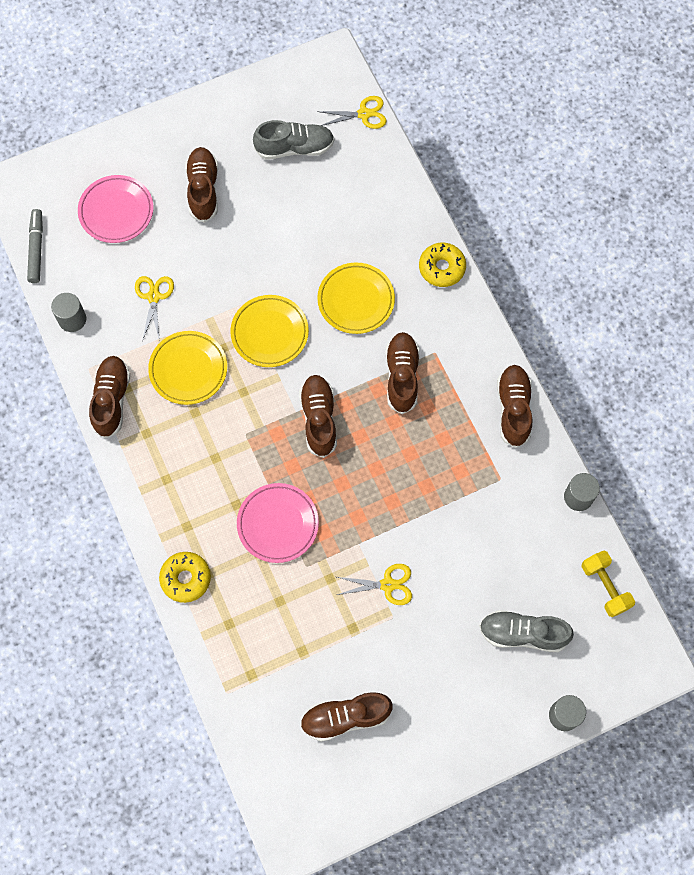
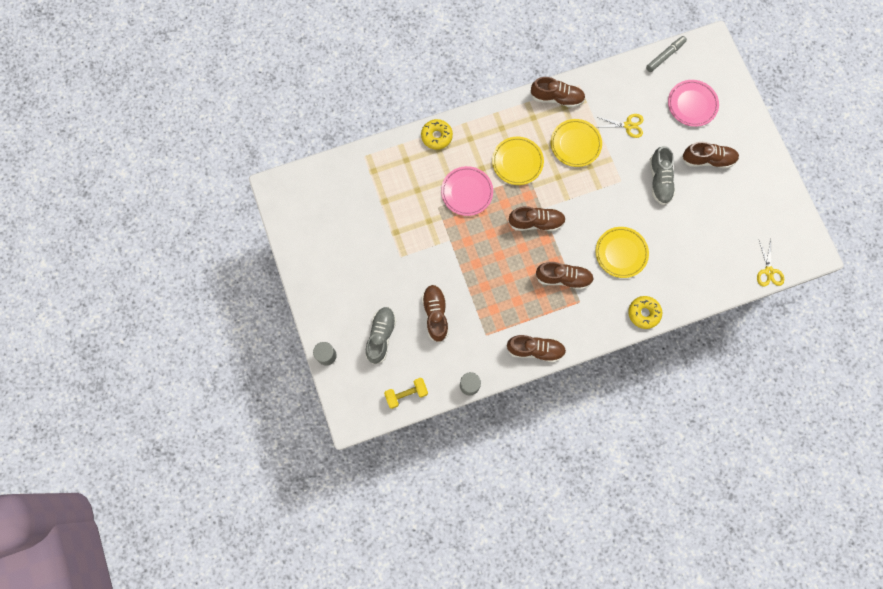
camera: 95 degrees right, 5 degrees up
grey marker [27,209,43,283] -> grey marker turned 45 degrees counterclockwise [646,36,687,72]
grey cylinder [51,293,86,332] -> none
yellow plate [230,295,309,367] -> yellow plate moved to [492,137,544,185]
grey shoe [253,120,334,159] -> grey shoe moved to [650,146,675,205]
brown shoe [300,692,393,742] -> brown shoe moved to [422,285,449,343]
yellow scissors [337,564,412,605] -> none

